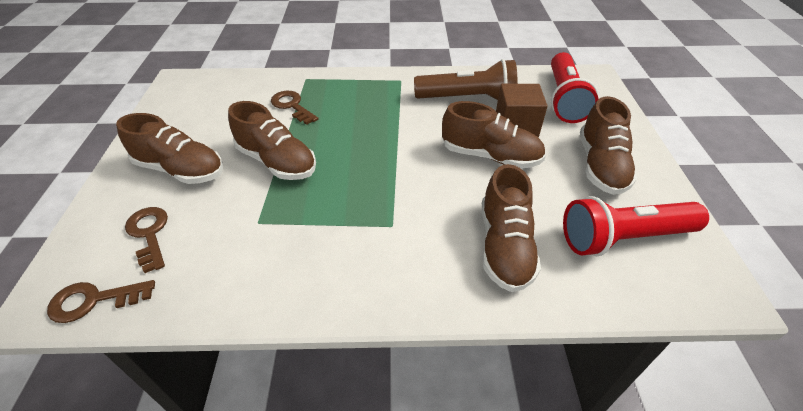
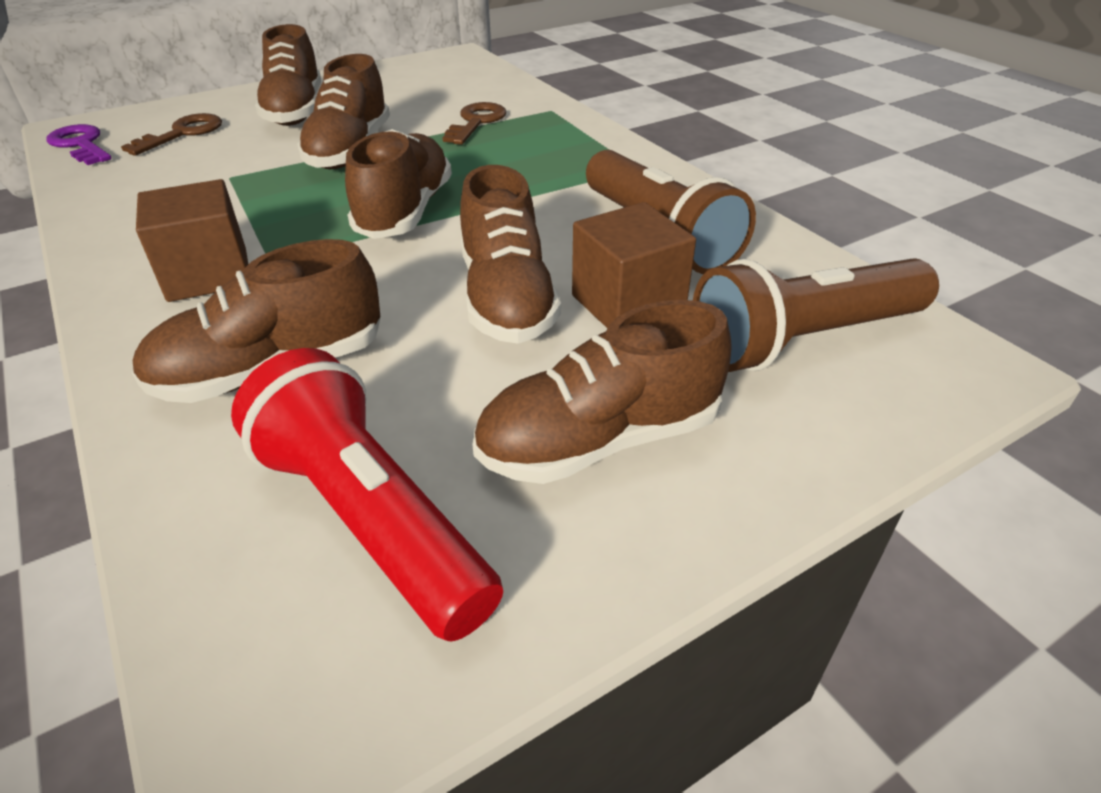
camera: 60 degrees right, 5 degrees down
brown key [47,280,155,323] -> purple key [46,124,112,165]
red flashlight [551,52,598,123] -> brown flashlight [693,258,939,372]
none -> brown cube [136,179,248,302]
none -> brown shoe [345,129,452,239]

